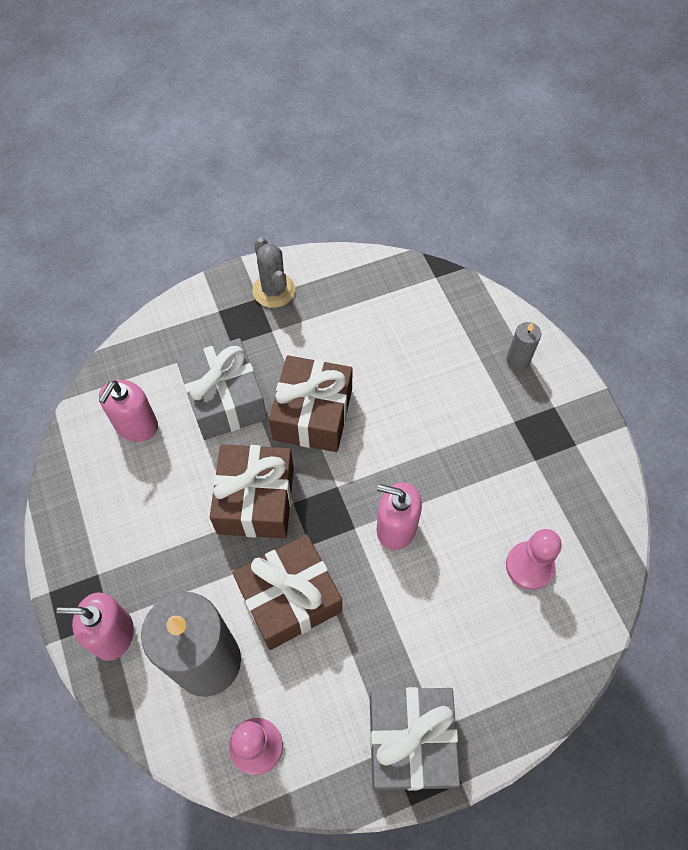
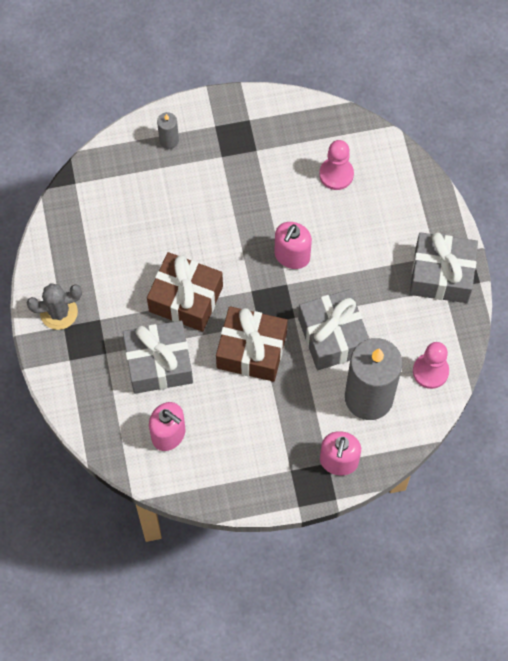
camera: 80 degrees left, 5 degrees up
brown gift [233,535,342,650] -> grey gift [298,289,369,370]

